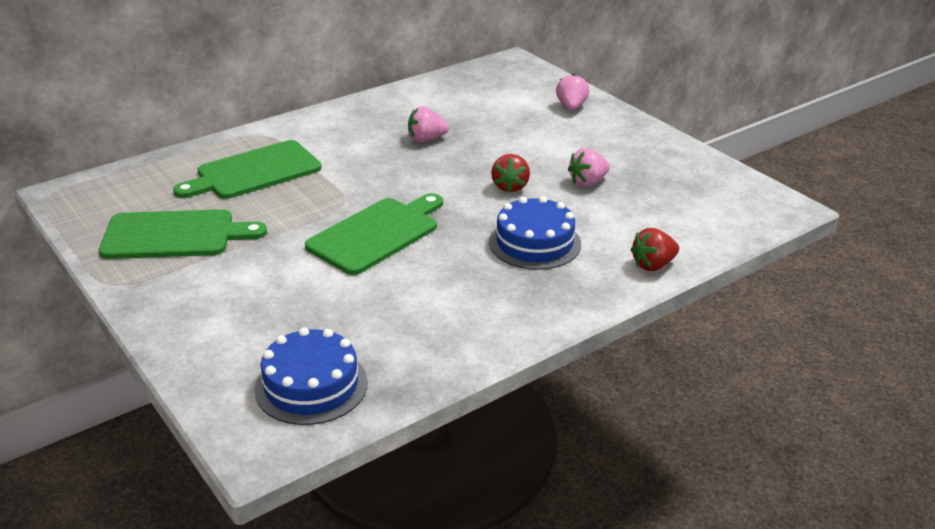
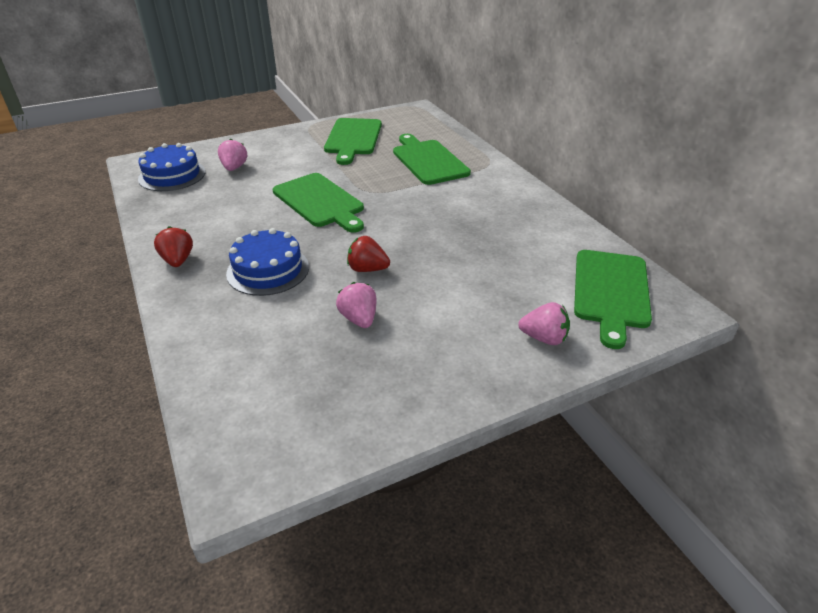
camera: 100 degrees right, 5 degrees up
pink strawberry [408,106,449,142] -> pink strawberry moved to [218,139,247,171]
red strawberry [631,228,679,271] -> red strawberry moved to [154,226,193,267]
none -> green cutting board [574,250,652,349]

